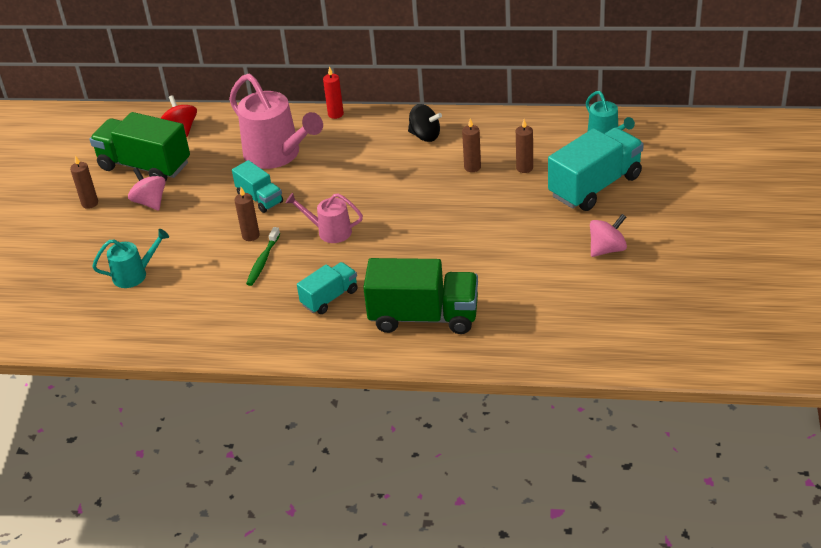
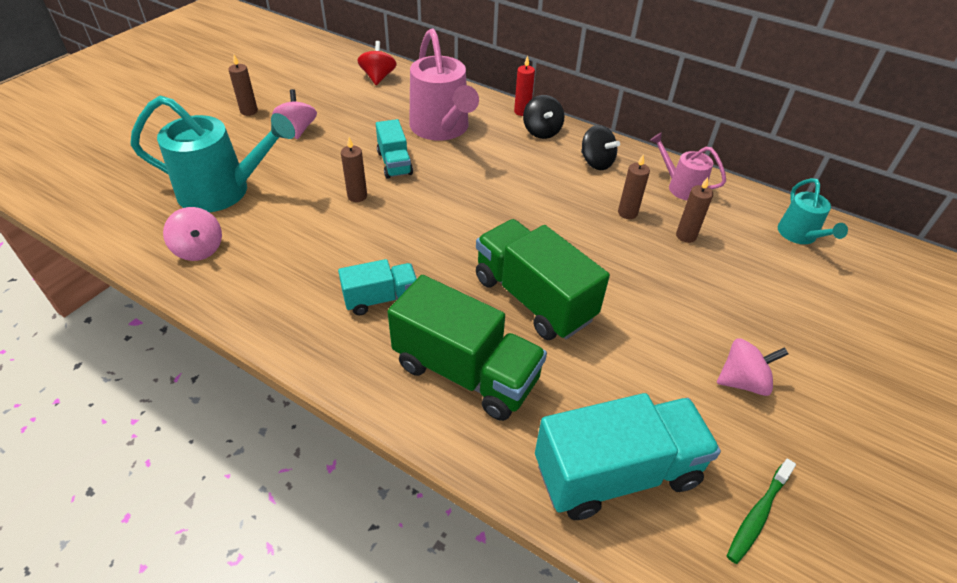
camera: 20 degrees right, 5 degrees up
green truck [90,112,190,181] -> green truck moved to [476,219,610,340]
turquoise watering can [92,229,169,288] -> turquoise watering can [130,96,295,212], size x1.85
green toothbrush [246,227,280,286] -> green toothbrush moved to [727,459,796,564]
pink watering can [286,193,363,243] -> pink watering can moved to [649,132,726,200]
turquoise truck [548,127,644,211] -> turquoise truck moved to [535,393,721,520]
none -> pink spinning top [163,207,222,261]
none -> black spinning top [523,95,564,139]

